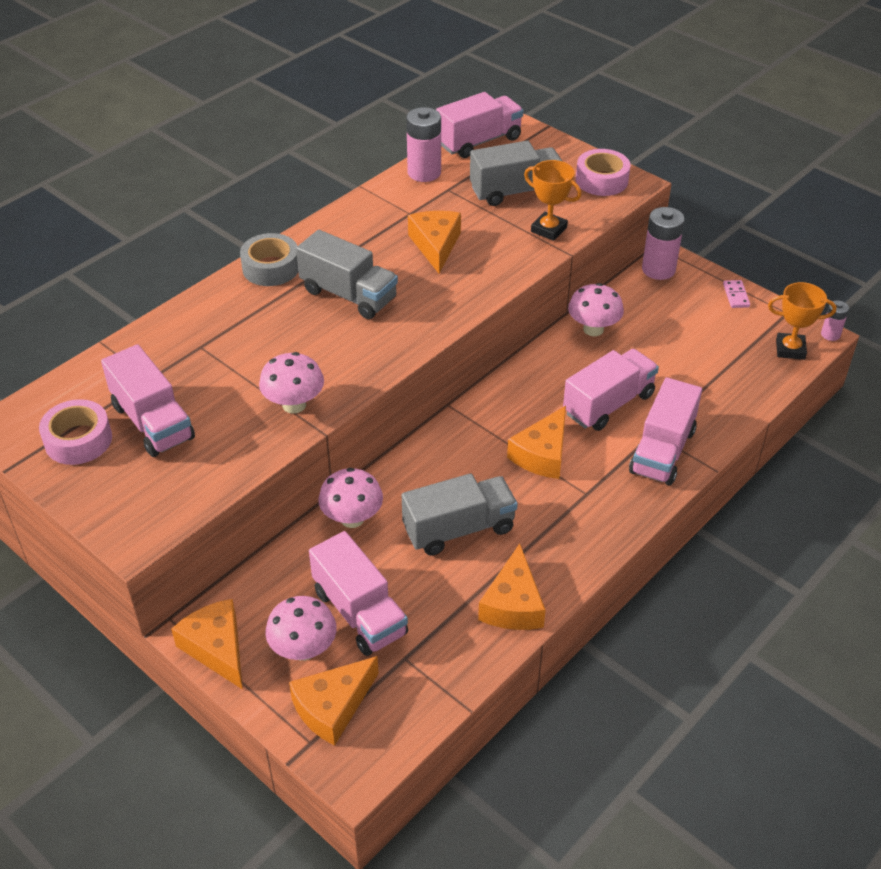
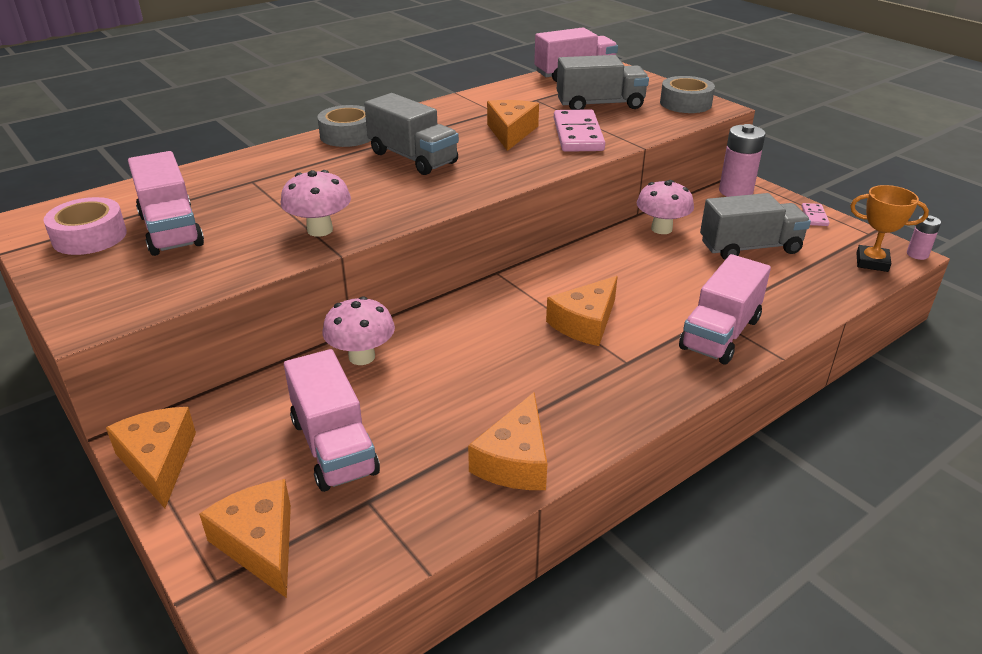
camera: 10 degrees right, 10 degrees down
pink mushroom [265,596,337,661] -> none
orange cheese [289,656,379,746] -> orange cheese turned 90 degrees clockwise [199,479,291,598]
grey truck [402,473,518,556] -> grey truck moved to [700,193,811,260]
pink battery [406,107,441,182] -> none
orange trophy [524,160,581,241] -> none
pink truck [563,349,659,431] -> none
pink tape [576,149,631,196] -> grey tape [660,76,715,113]
none -> pink domino [554,109,605,152]

